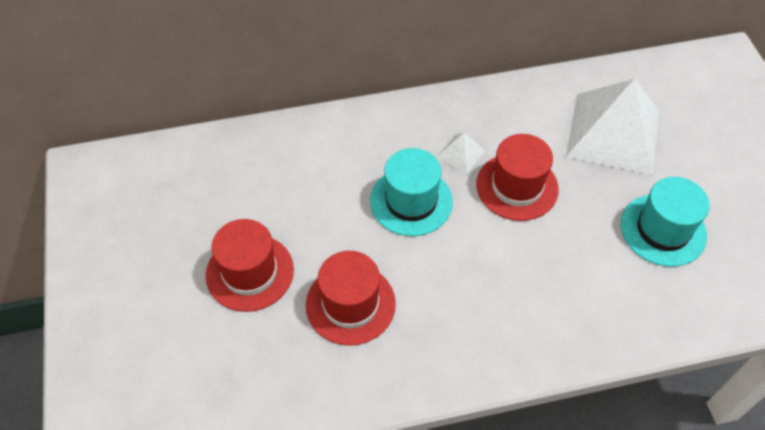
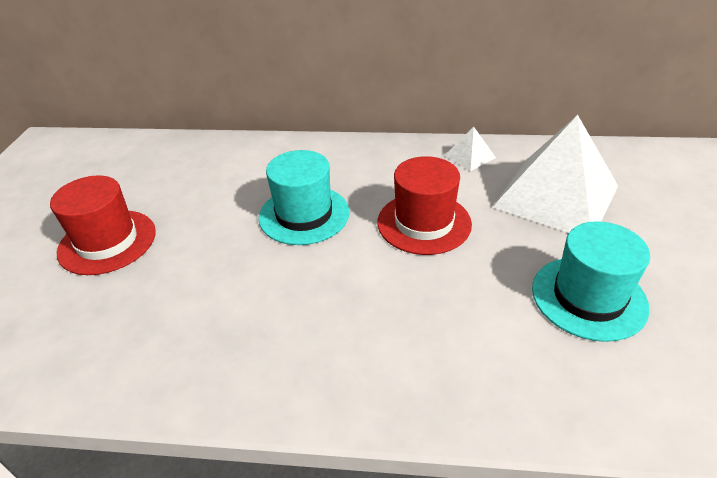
camera: 20 degrees right, 15 degrees down
red hat [306,251,396,346] -> none
white pyramid [437,133,485,174] -> white pyramid moved to [444,127,496,171]

